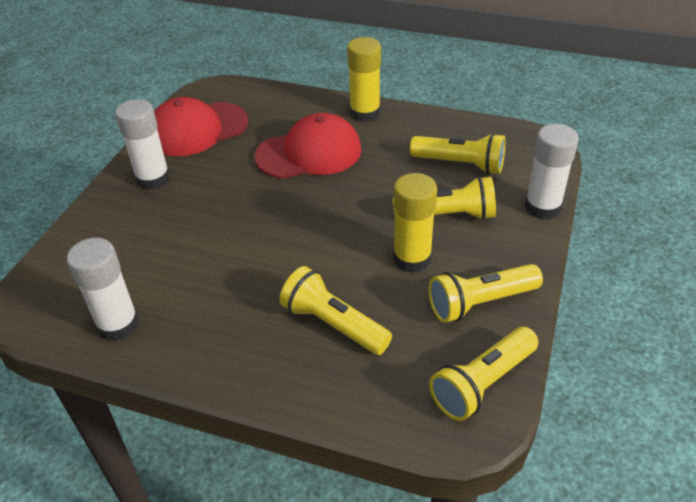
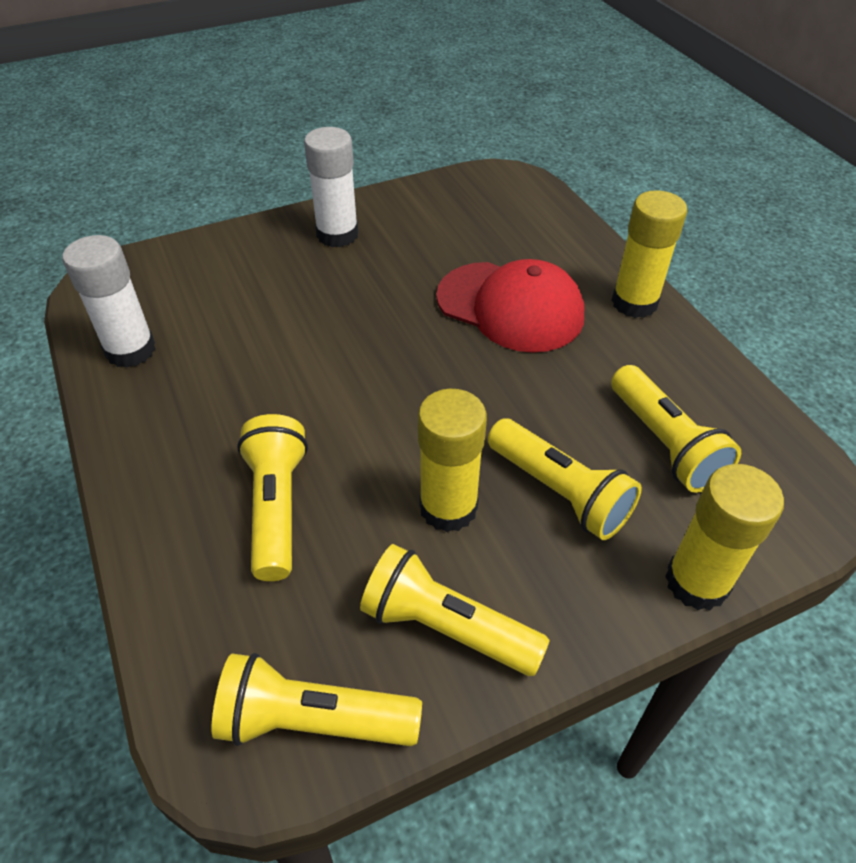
camera: 45 degrees right, 5 degrees up
red cap [154,97,248,156] -> none
white glue stick [525,124,579,220] -> yellow glue stick [665,464,784,610]

